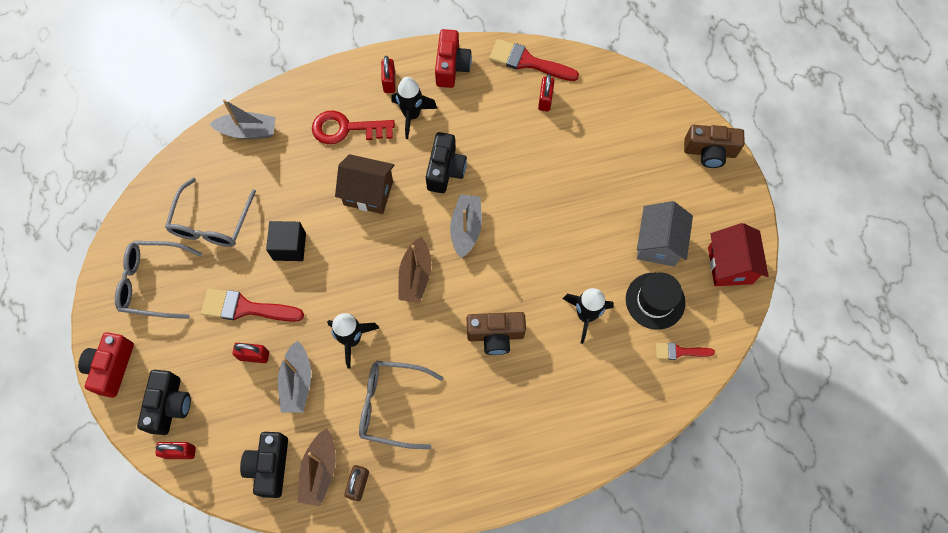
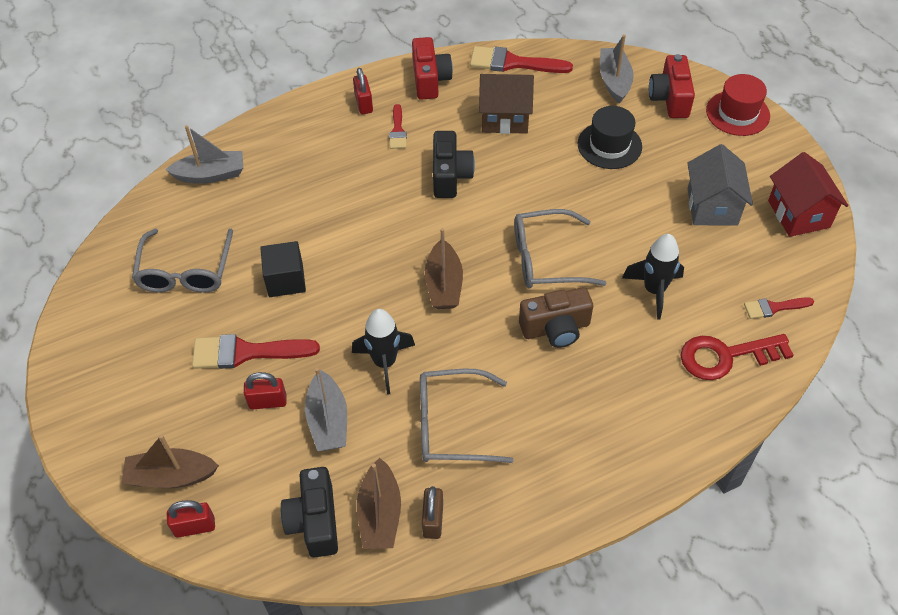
camera: 10 degrees left, 15 degrees down
red camera [78,332,134,398] -> red camera moved to [649,54,695,118]
grey glasses [115,241,202,319] -> grey glasses moved to [514,209,606,289]
black camera [137,370,191,435] -> brown boat [121,435,219,488]
red key [312,110,395,144] -> red key moved to [680,334,794,380]
brown house [335,154,394,214] -> brown house moved to [479,74,534,134]
black rocket [392,77,437,139] -> red brush [389,104,407,149]
grey boat [450,194,482,258] -> grey boat moved to [600,34,634,104]
red padlock [538,74,554,111] -> none
black hat [626,272,686,330] -> black hat moved to [577,106,642,169]
brown camera [684,125,744,168] -> red hat [706,74,770,136]

